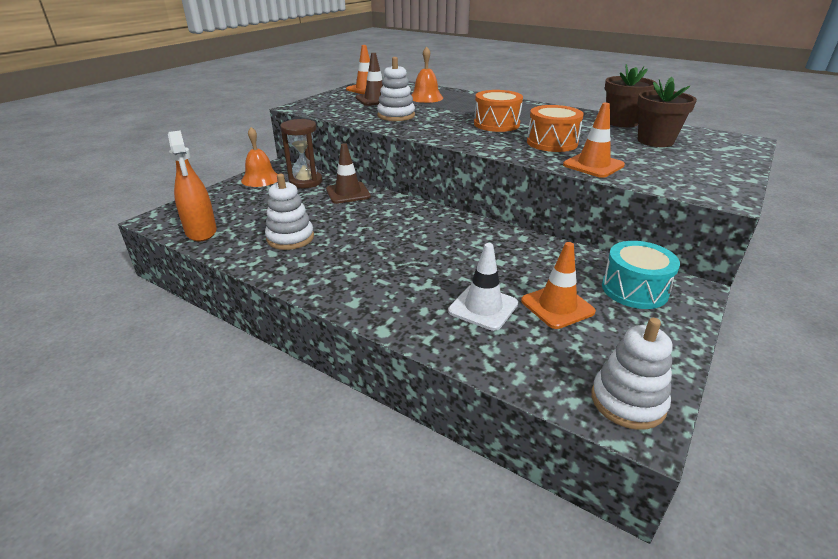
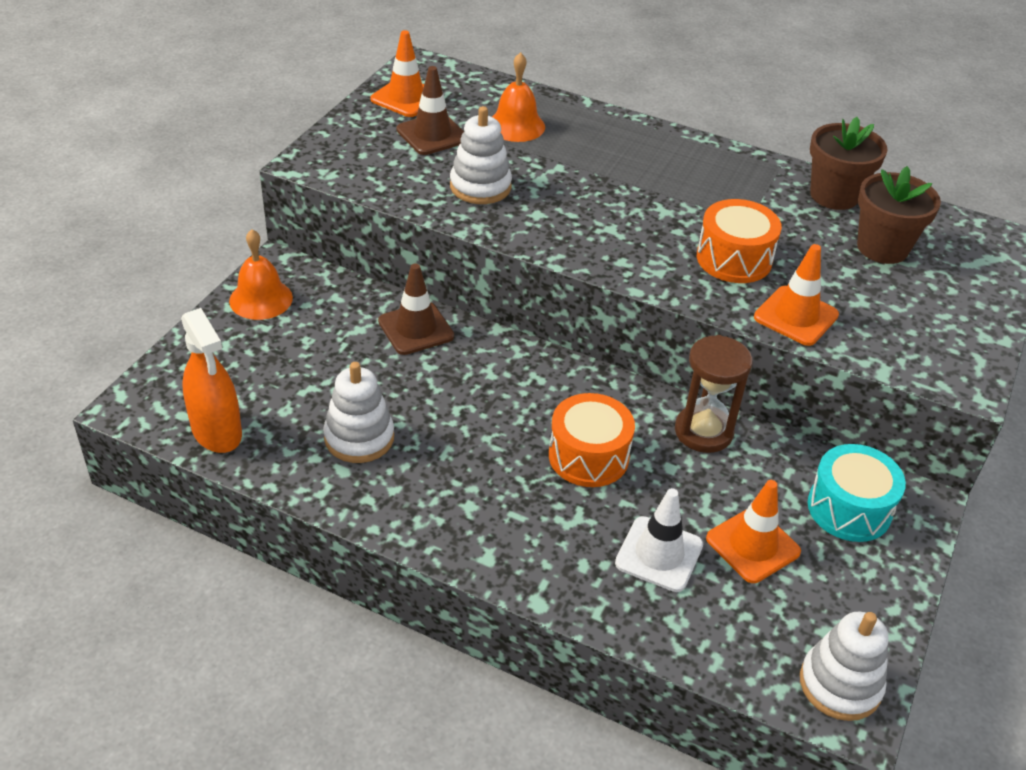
camera: 10 degrees left, 10 degrees up
brown hourglass [280,119,322,188] -> brown hourglass moved to [675,335,753,453]
orange drum [474,90,523,132] -> orange drum moved to [549,393,635,487]

